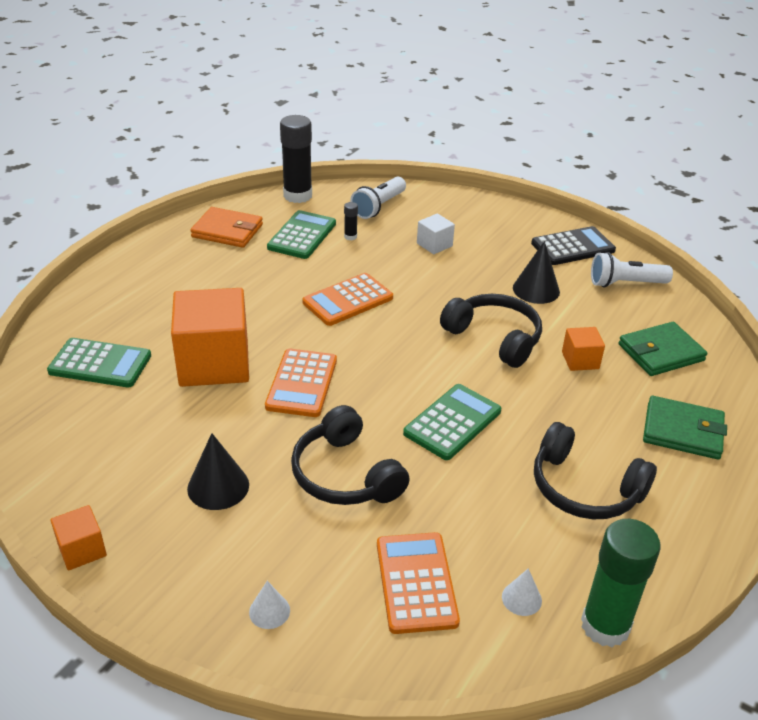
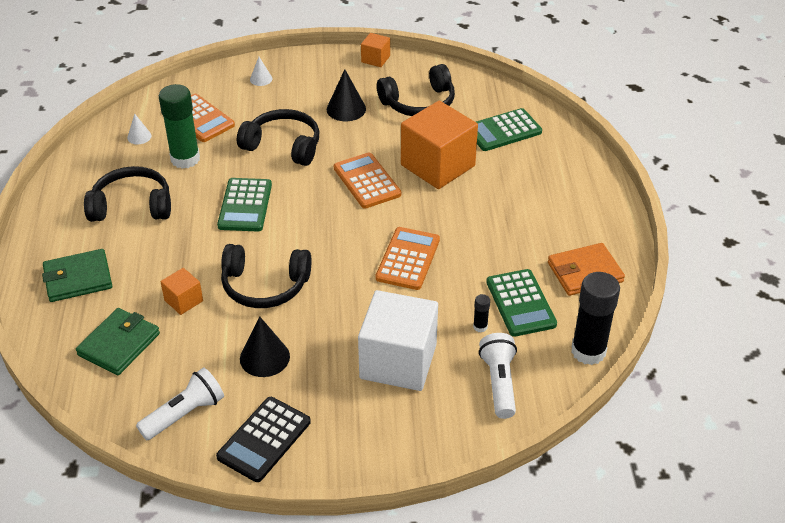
camera: 145 degrees right, 5 degrees up
white cube [417,213,455,254] -> white cube [358,290,438,391], size x2.17
green glue stick [581,519,661,647] -> green glue stick moved to [159,84,200,169]
none -> black headphones [377,64,455,116]

